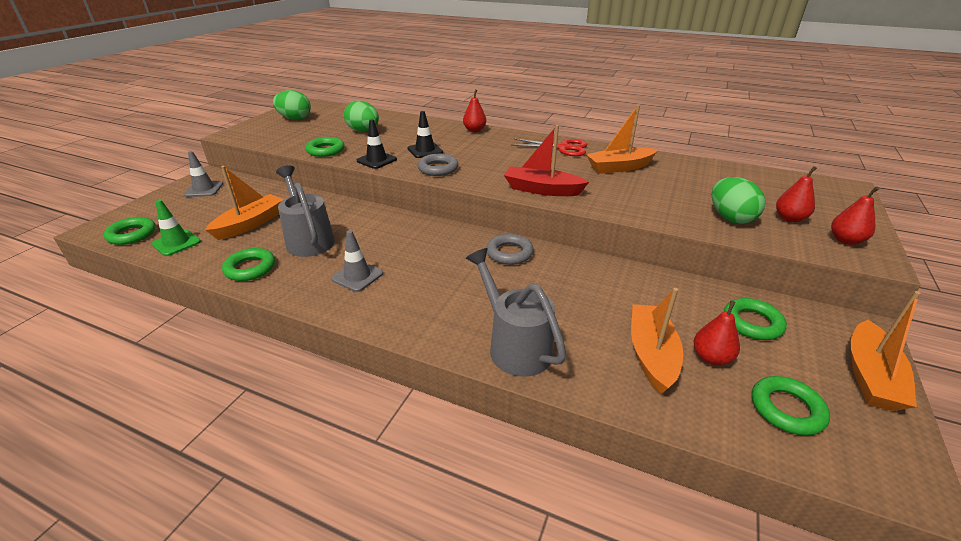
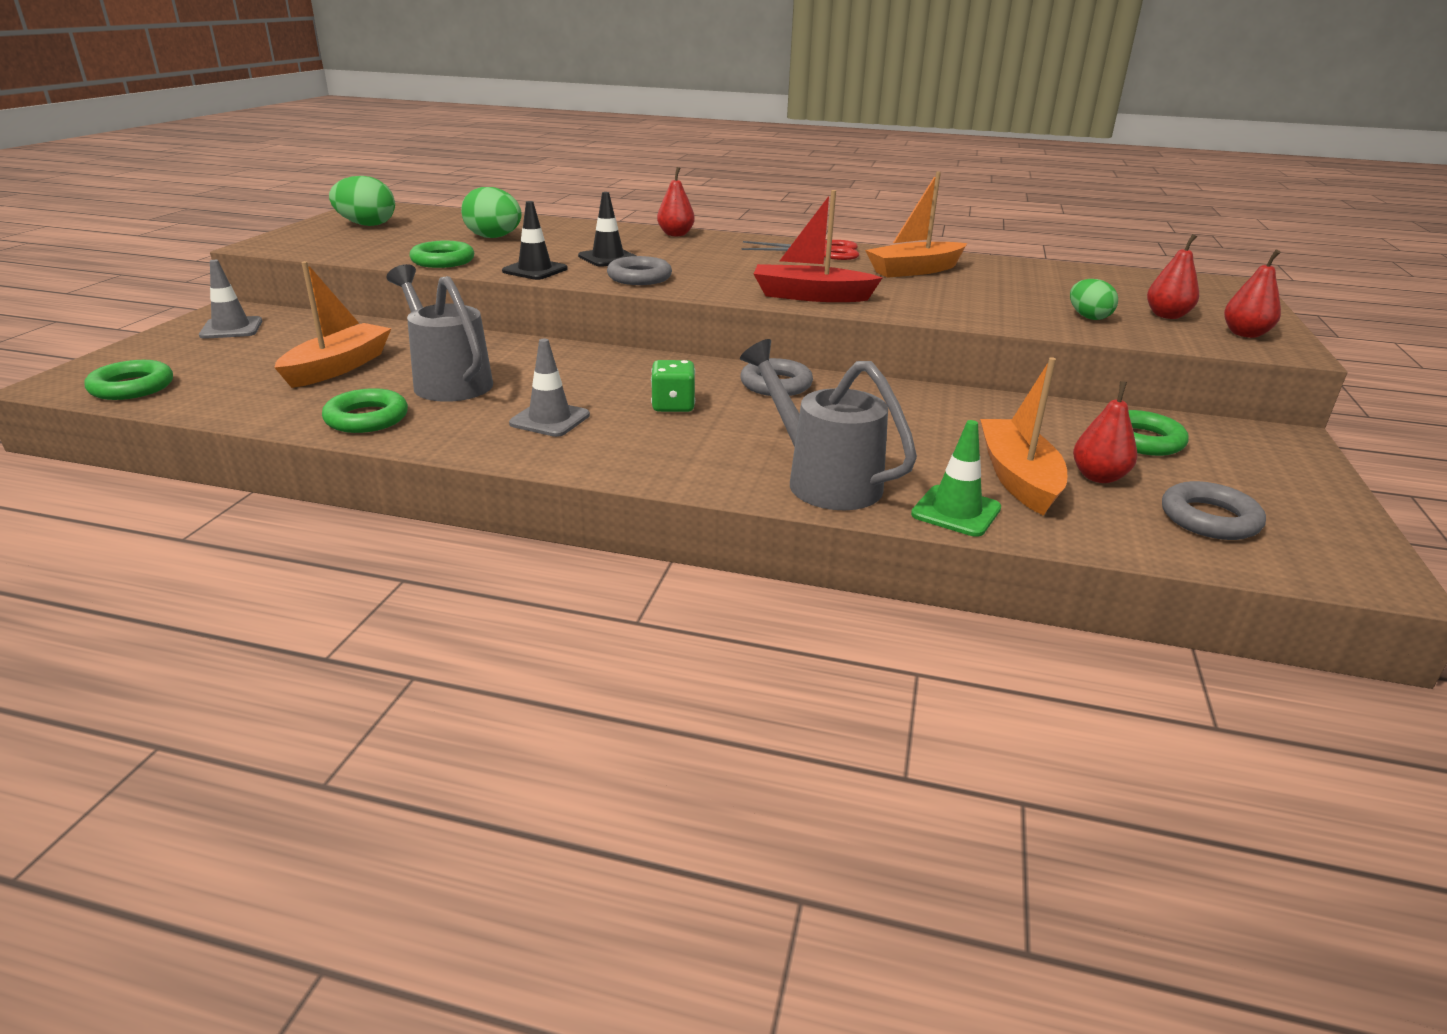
camera: 10 degrees left, 5 degrees down
green traffic cone [152,200,201,256] -> green traffic cone moved to [911,420,1001,537]
green egg [712,177,766,224] -> green egg [1070,279,1118,320], size x0.64
green ring [752,376,830,436] -> grey ring [1162,481,1266,540]
orange boat [851,291,921,411] -> none
none -> green dice [651,360,695,412]

